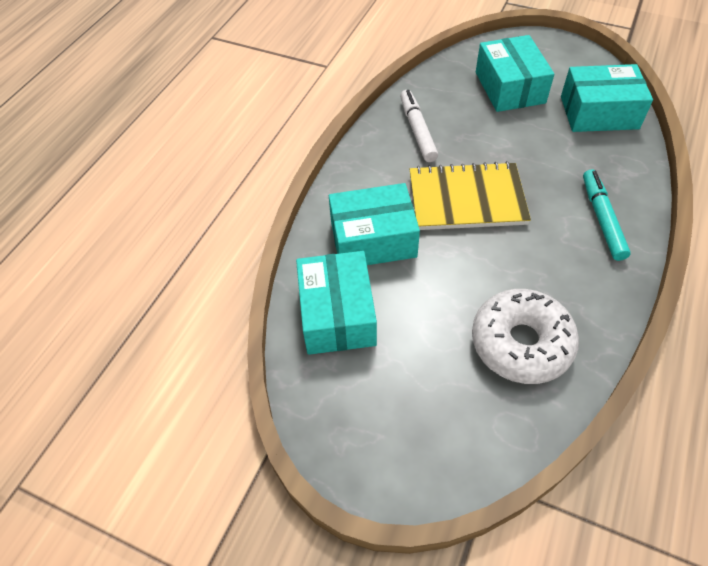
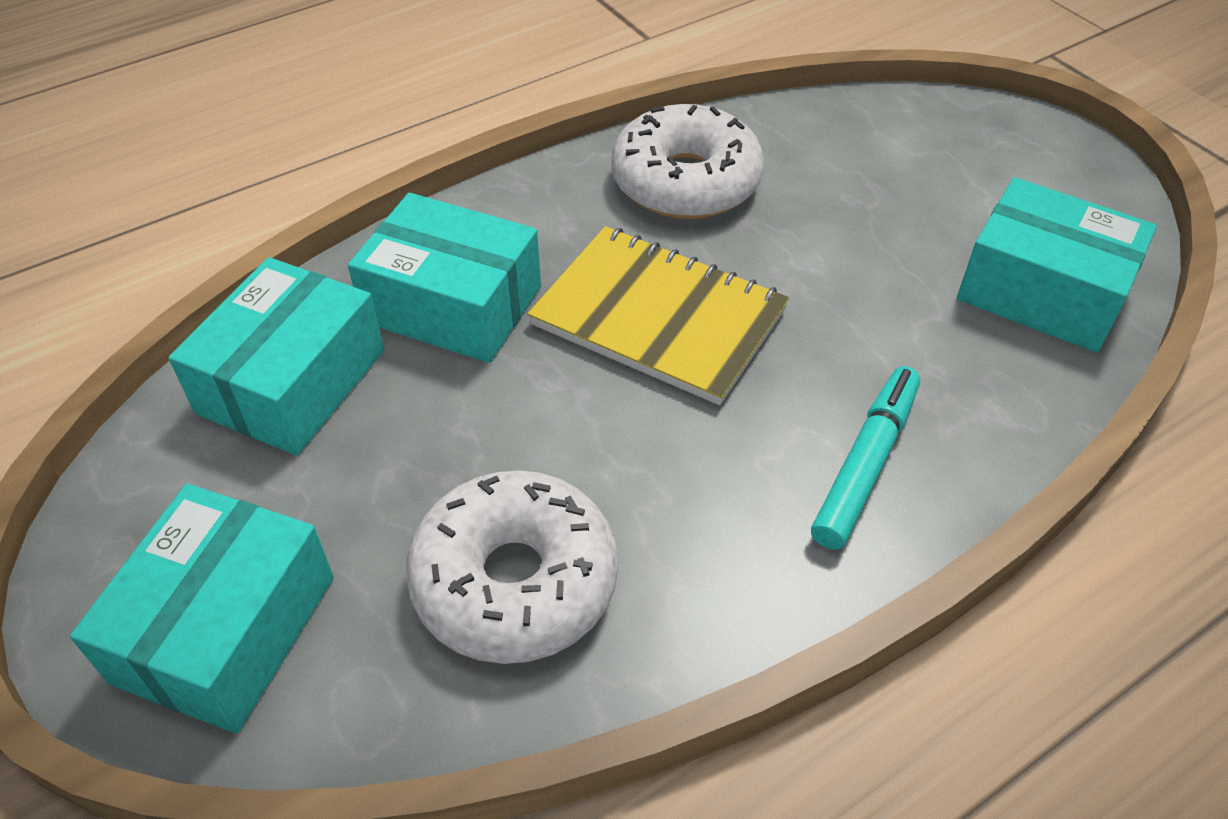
camera: 30 degrees right, 5 degrees down
white marker [400,90,438,162] -> white donut [611,104,764,219]
turquoise box [476,35,554,112] -> turquoise box moved to [70,484,334,734]

